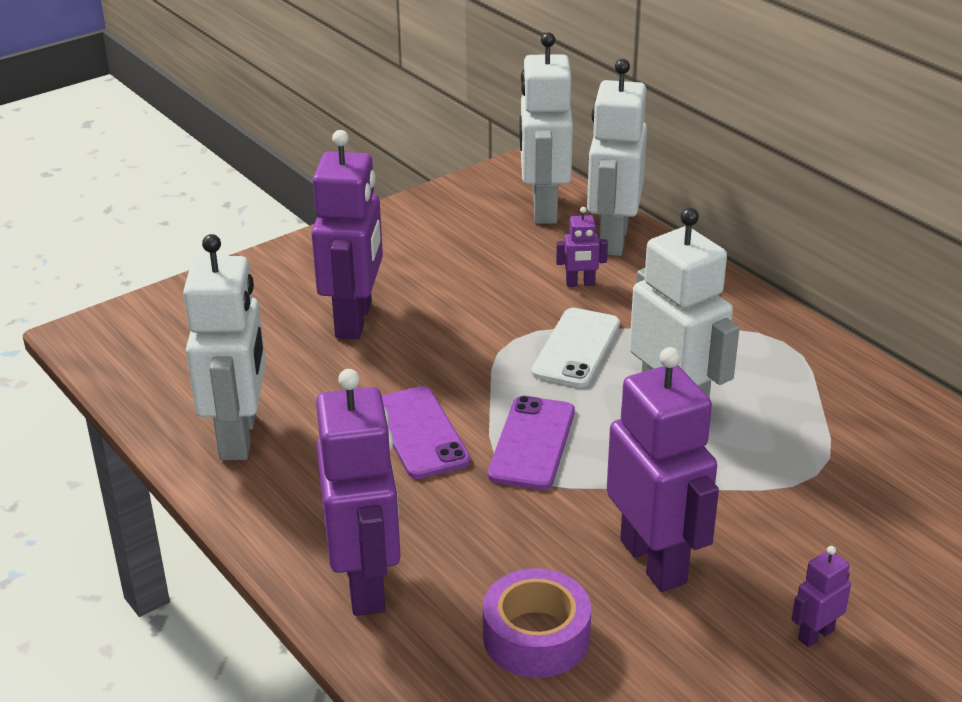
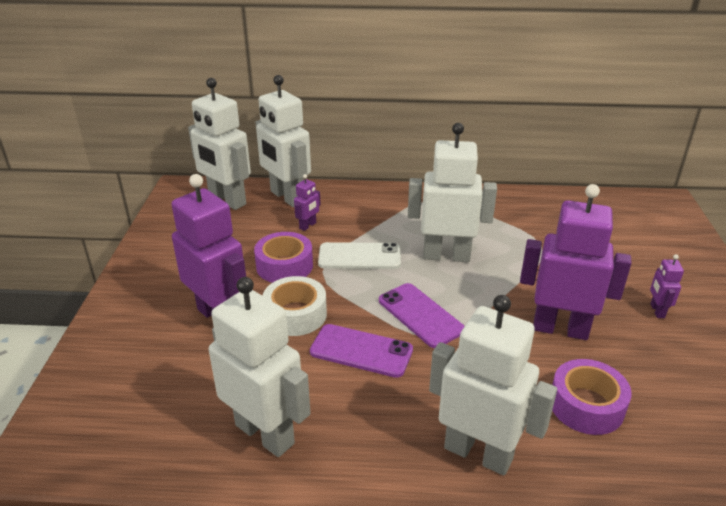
camera: 50 degrees left, 0 degrees up
purple robot [316,369,401,616] -> white robot [429,295,557,475]
white phone [531,308,620,388] -> white phone turned 60 degrees counterclockwise [318,242,401,269]
none -> purple tape [254,232,313,283]
none -> white tape [263,276,327,336]

